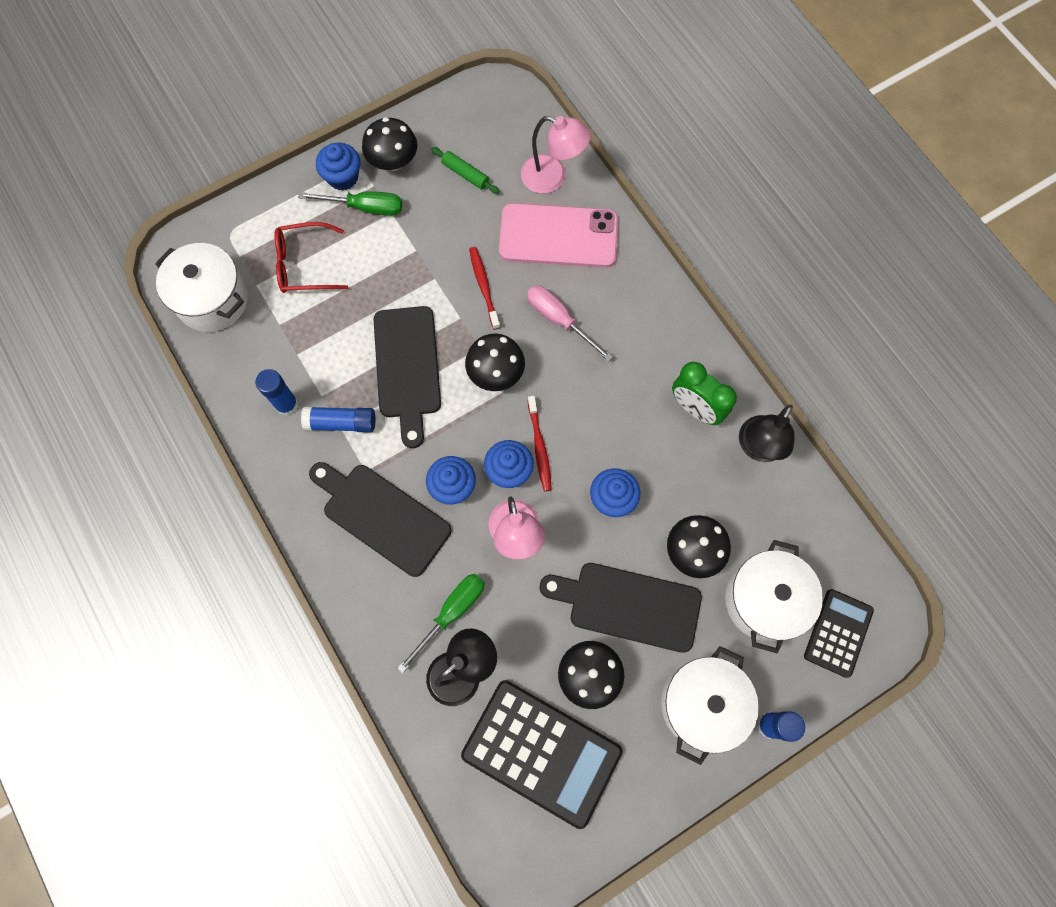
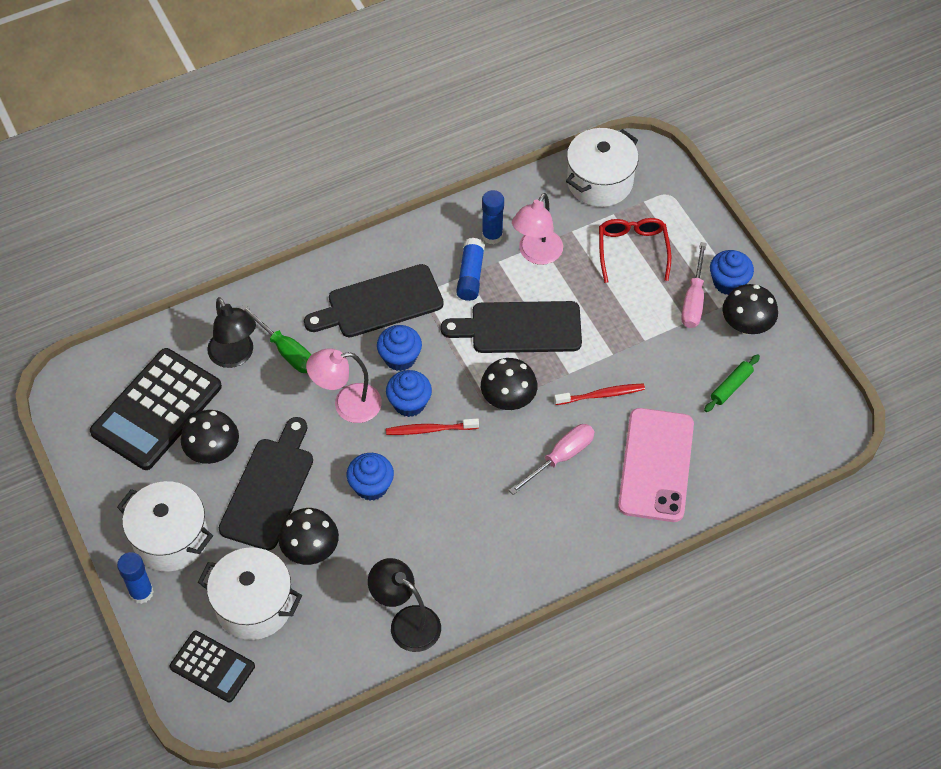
camera: 95 degrees right, 15 degrees down
green screwdriver [298,191,402,216] -> pink screwdriver [681,242,707,328]
black cutting board [309,462,452,577] -> black cutting board turned 150 degrees counterclockwise [304,264,444,337]
pink lamp [521,116,591,194] -> pink lamp moved to [512,193,563,265]
green clock [672,362,737,425] -> none

